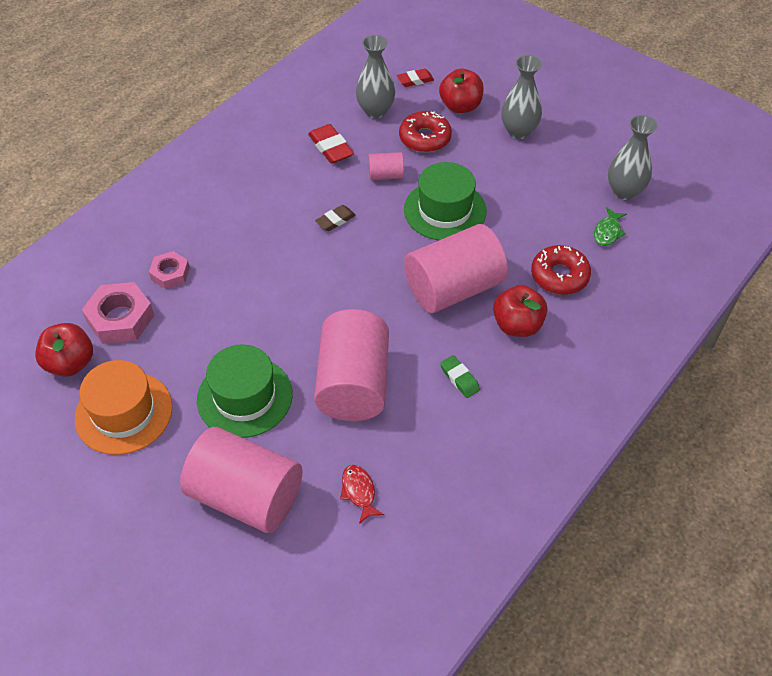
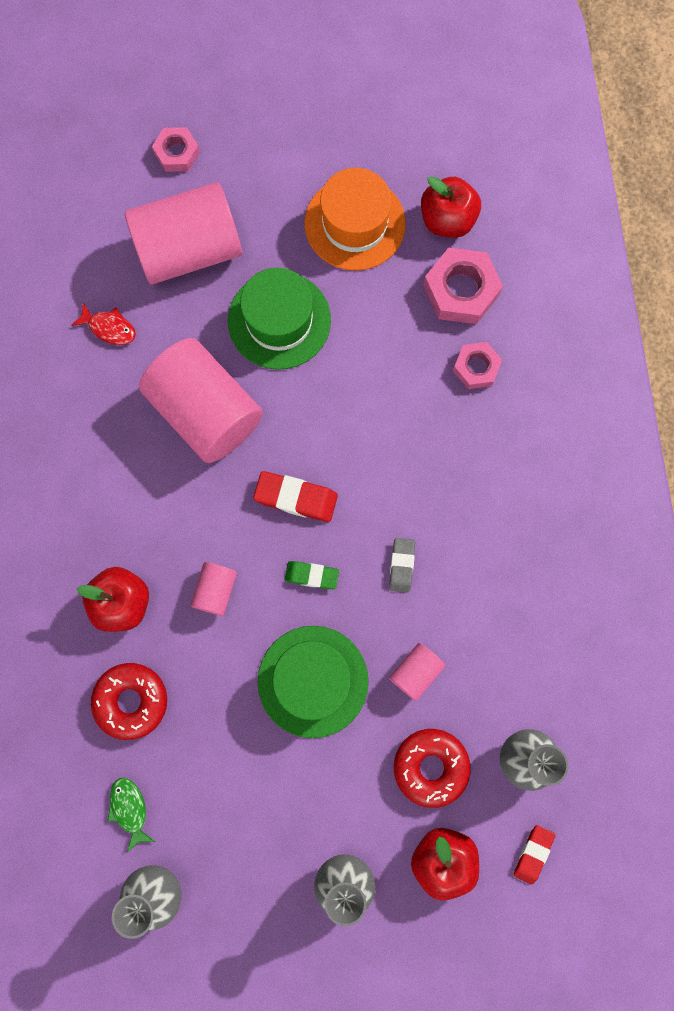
camera: 135 degrees right, 25 degrees up
red eraser [308,124,354,164] -> red eraser moved to [253,471,338,522]
brown eraser [315,205,356,231] -> grey eraser [389,538,415,593]
pink cylinder [404,224,508,313] -> pink cylinder [190,562,237,616], size x0.45
green eraser [440,355,480,398] -> green eraser moved to [285,561,339,589]
none -> pink nut [152,127,200,172]

